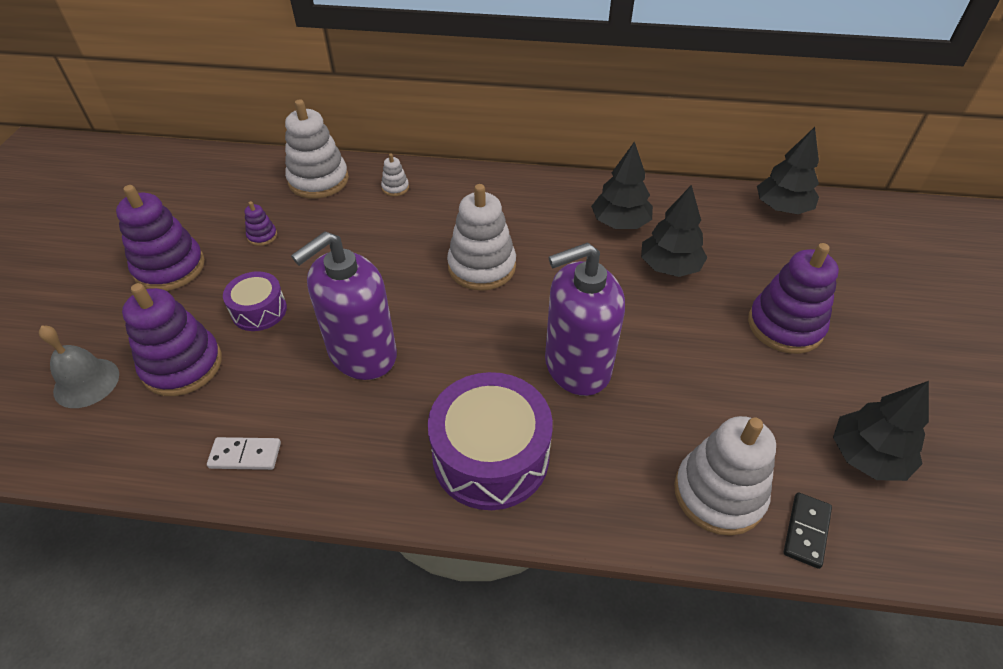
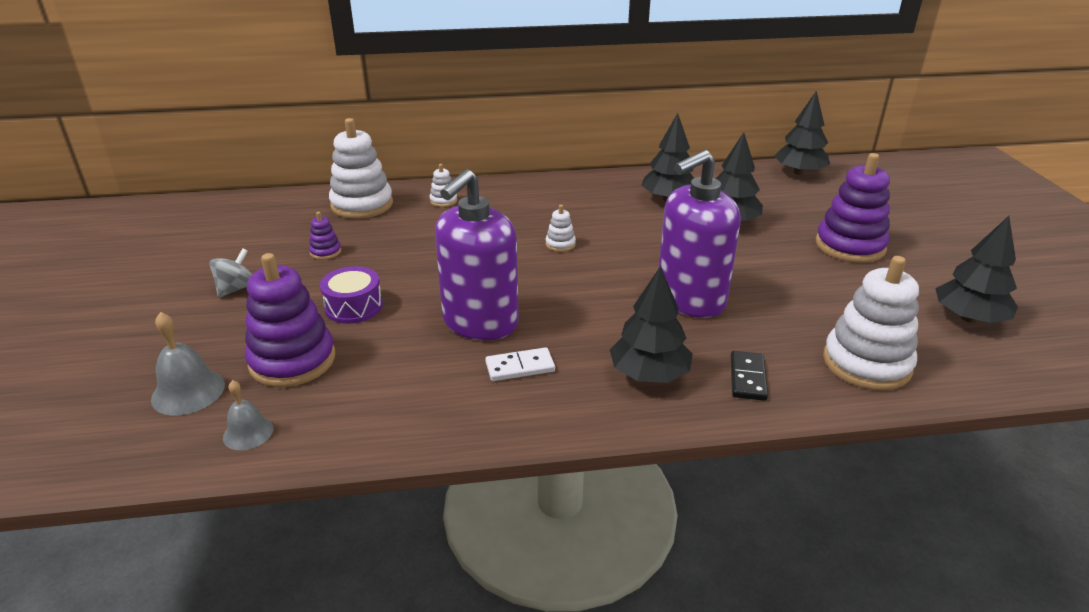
camera: 15 degrees left, 15 degrees down
purple stacking toy [116,185,205,291] -> grey spinning top [209,248,252,298]
white domino [207,437,281,470] -> white domino moved to [485,347,555,381]
purple drum [428,372,553,510] -> black tree [610,266,693,383]
white stacking toy [447,184,516,291] -> white stacking toy [545,205,576,252], size x0.45
black domino [784,492,832,569] -> black domino moved to [731,351,768,401]
none -> grey bell [223,380,274,450]

